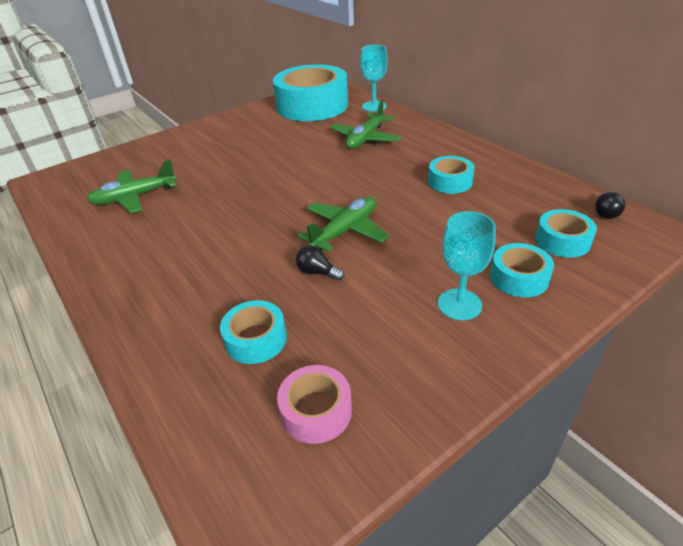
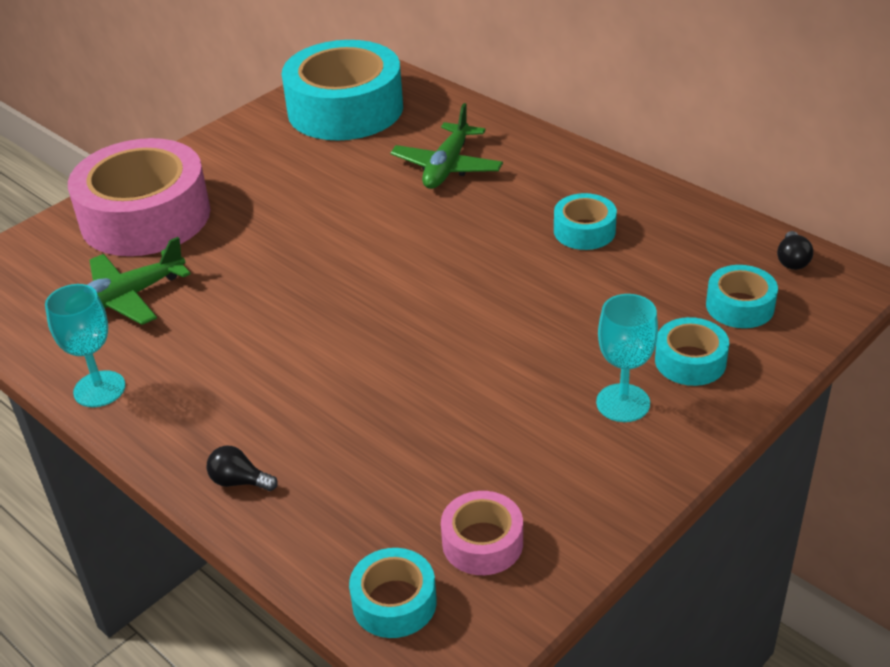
camera: 10 degrees left, 0 degrees up
turquoise tape [220,300,287,364] -> turquoise tape moved to [349,548,437,638]
black light bulb [296,245,344,281] -> black light bulb moved to [207,446,278,491]
green plane [298,196,390,252] -> none
turquoise goblet [360,45,388,112] -> turquoise goblet moved to [45,284,126,407]
none -> pink tape [68,138,211,256]

